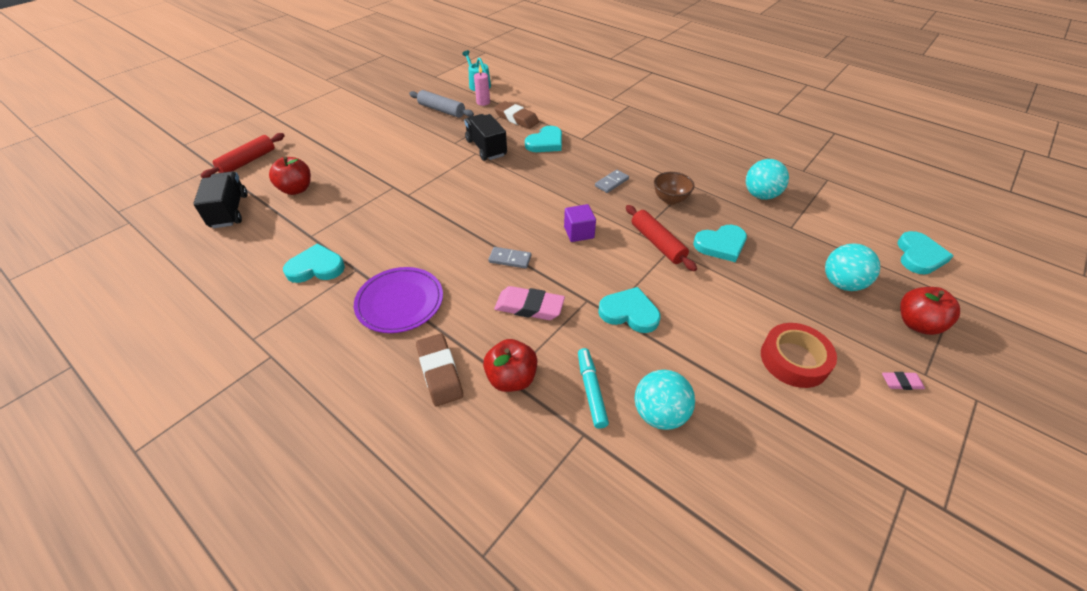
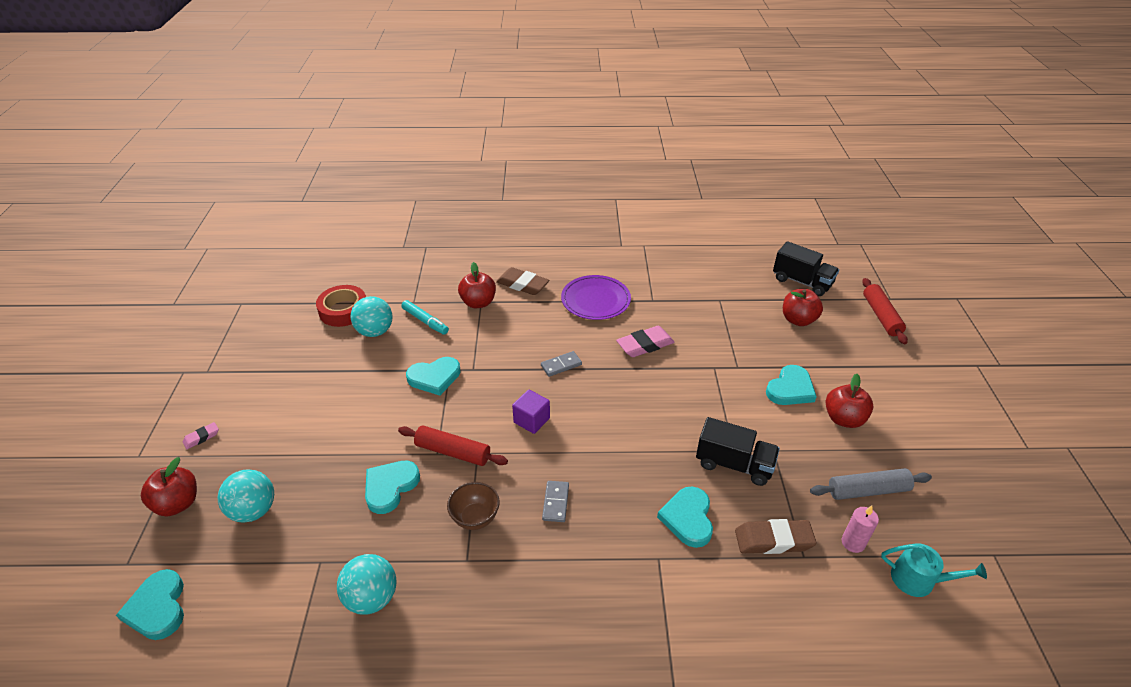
camera: 140 degrees right, 5 degrees down
turquoise heart [283,243,345,283] -> turquoise heart moved to [766,365,817,405]
pink eraser [494,286,565,320] -> pink eraser moved to [616,326,675,357]
red tape [761,323,837,388] -> red tape moved to [316,285,366,327]
none -> red apple [826,374,873,428]

